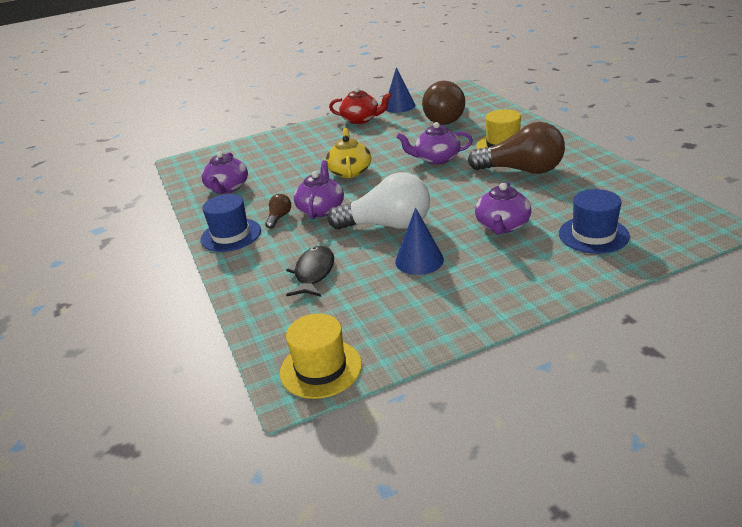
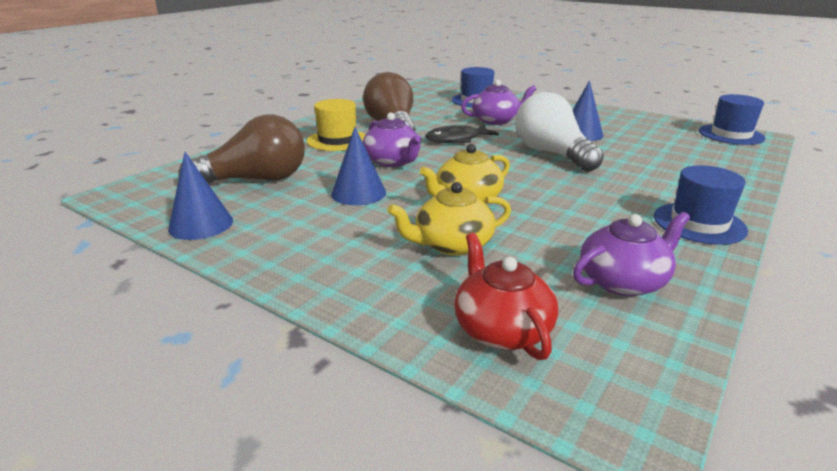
camera: 125 degrees left, 5 degrees down
brown light bulb [265,194,291,229] -> none
yellow hat [280,314,362,399] -> blue hat [699,94,766,145]
black fish [286,246,334,297] -> black fish moved to [425,125,499,143]
purple teapot [294,160,344,219] -> none
red teapot [329,87,392,124] -> red teapot moved to [454,233,558,360]
none -> blue cone [331,127,386,205]
none -> yellow teapot [387,182,511,256]

